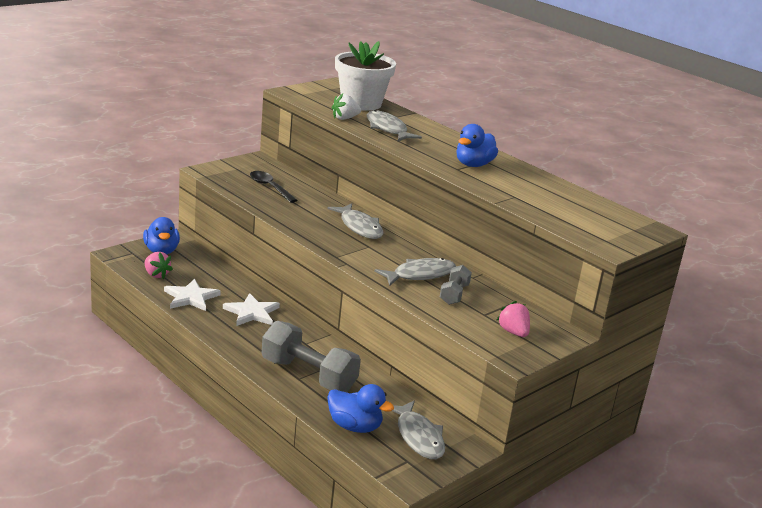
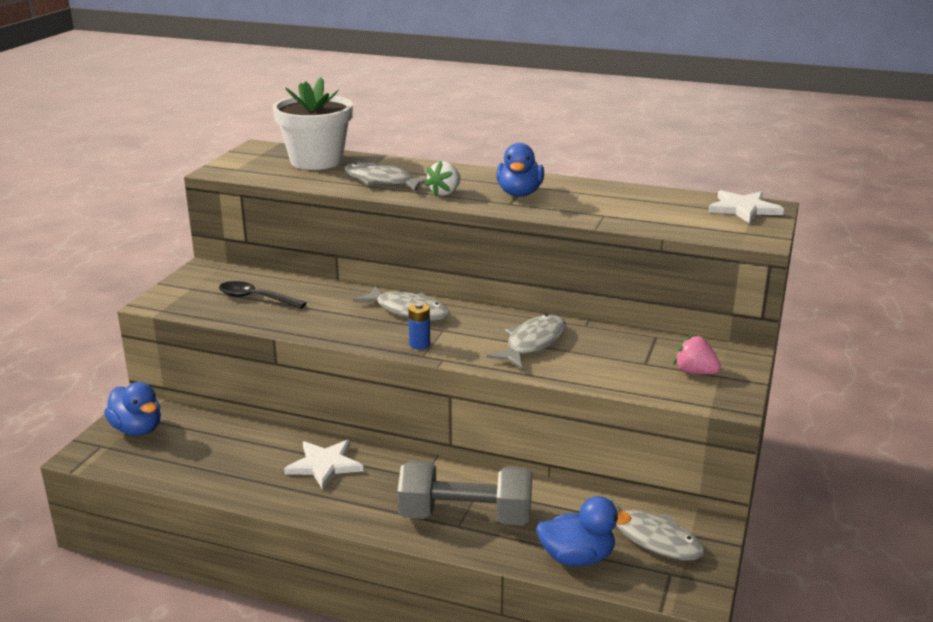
camera: 25 degrees left, 0 degrees up
pink strawberry [145,252,173,279] -> none
white star [164,279,221,311] -> white star moved to [708,190,784,223]
white strawberry [332,94,361,120] -> white strawberry moved to [425,161,461,197]
grey dumbbell [440,265,472,305] -> none
none -> blue battery [408,303,430,349]

